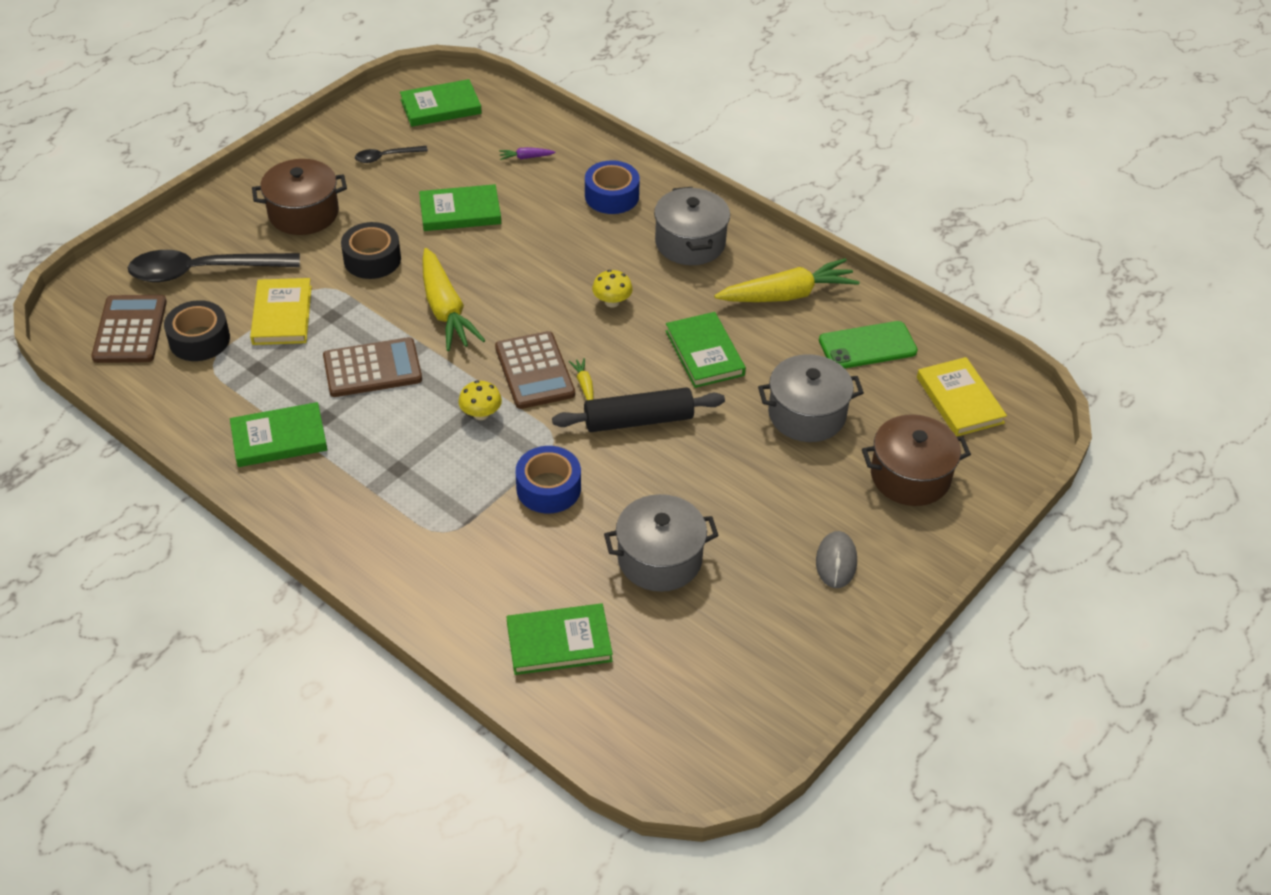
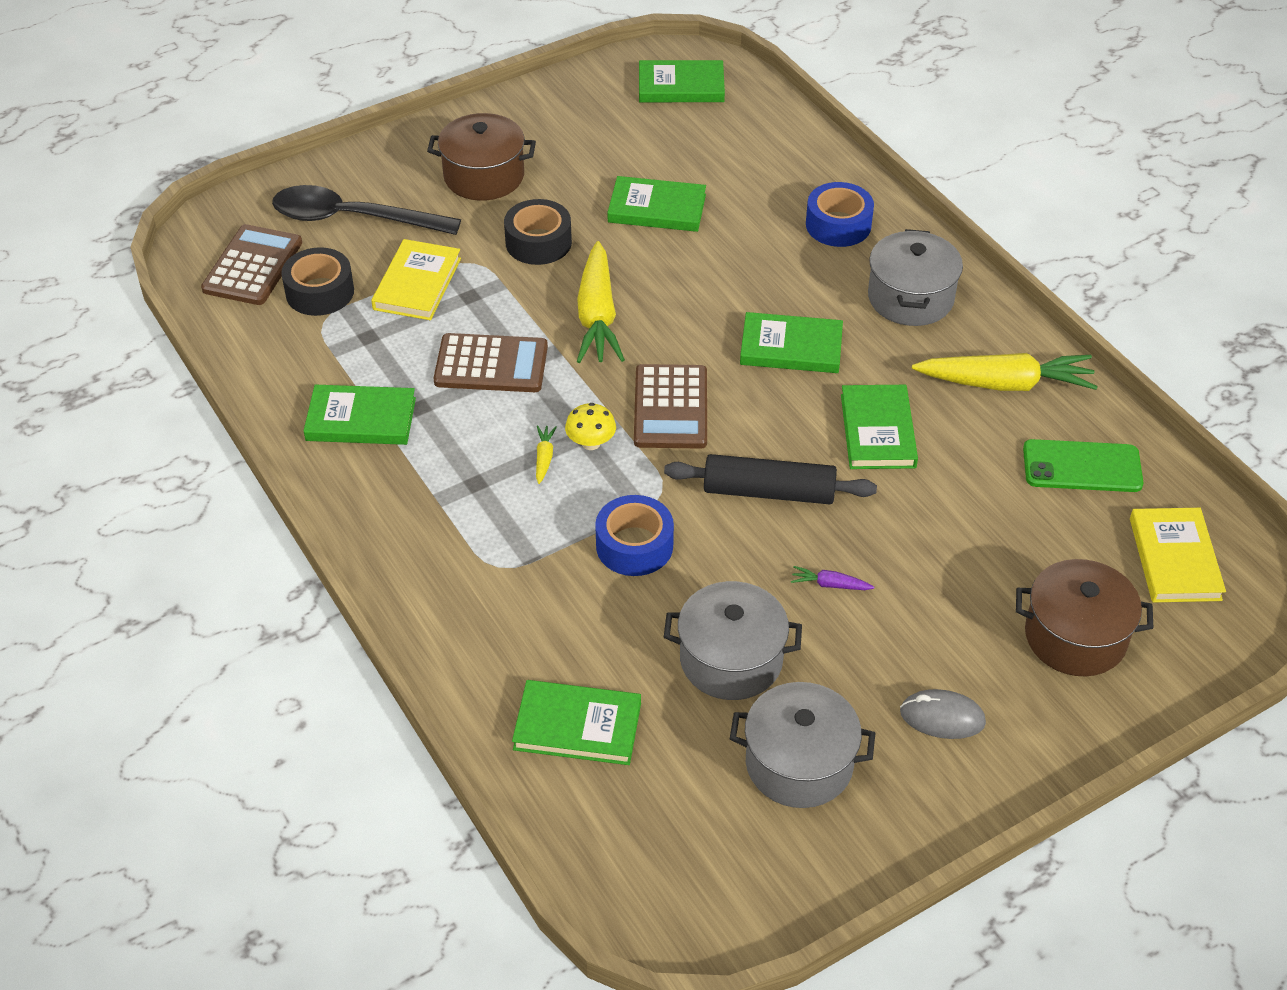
camera: 20 degrees right, 0 degrees up
black spoon [355,146,428,163] -> none
purple carrot [499,147,555,160] -> purple carrot moved to [791,566,874,590]
yellow carrot [569,358,593,400] -> yellow carrot moved to [536,425,557,484]
yellow mushroom [592,270,633,307] -> green book [740,312,843,373]
grey pot [758,354,864,442] -> grey pot moved to [730,682,875,808]
grey mouse [816,531,857,588] -> grey mouse turned 75 degrees clockwise [900,689,986,739]

